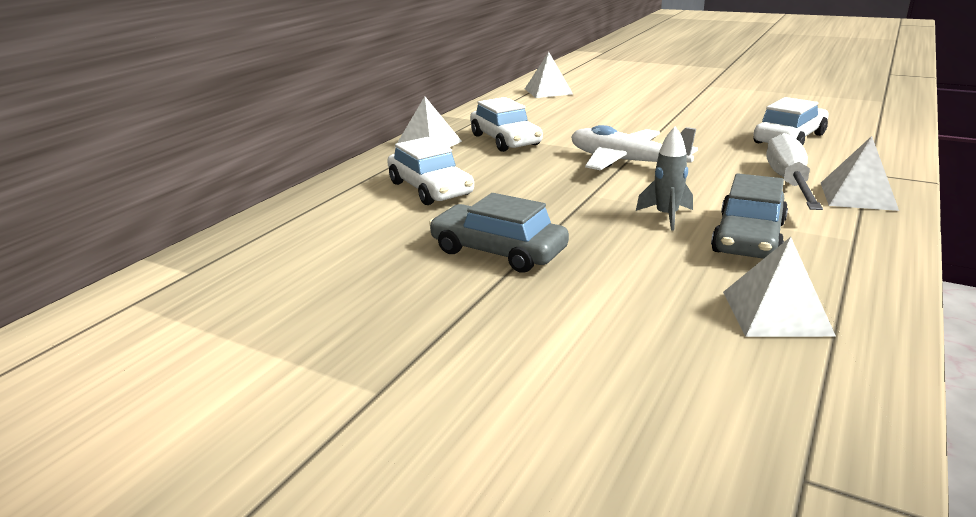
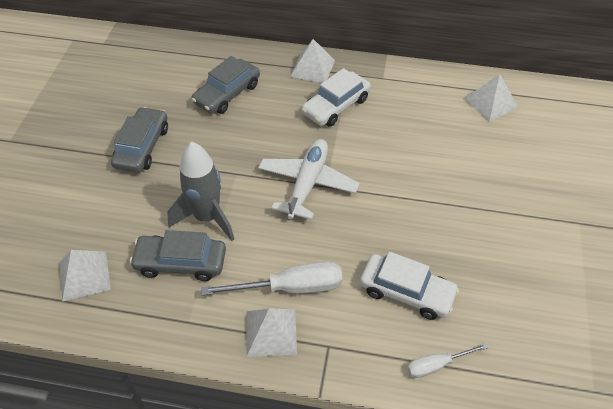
camera: 70 degrees right, 25 degrees up
white car [387,137,474,205] -> grey car [191,56,260,114]
grey rocket [636,126,693,231] -> grey rocket [167,142,234,241], size x1.76
none -> white screwdriver [407,343,489,378]

